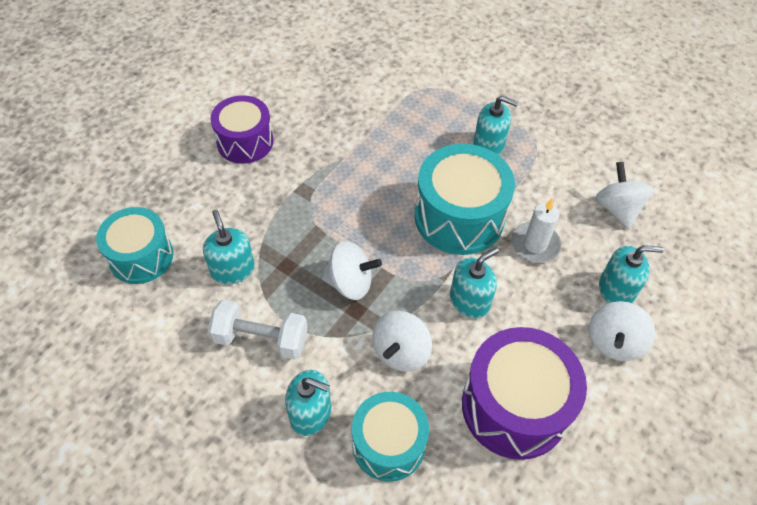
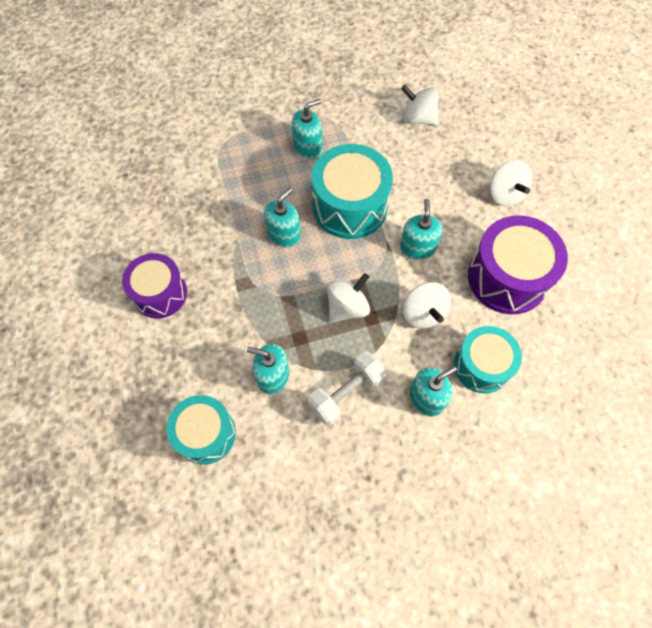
camera: 50 degrees left, 10 degrees up
white candle [511,198,561,263] -> none
turquoise soap dispenser [599,245,664,303] -> turquoise soap dispenser moved to [264,188,300,248]

